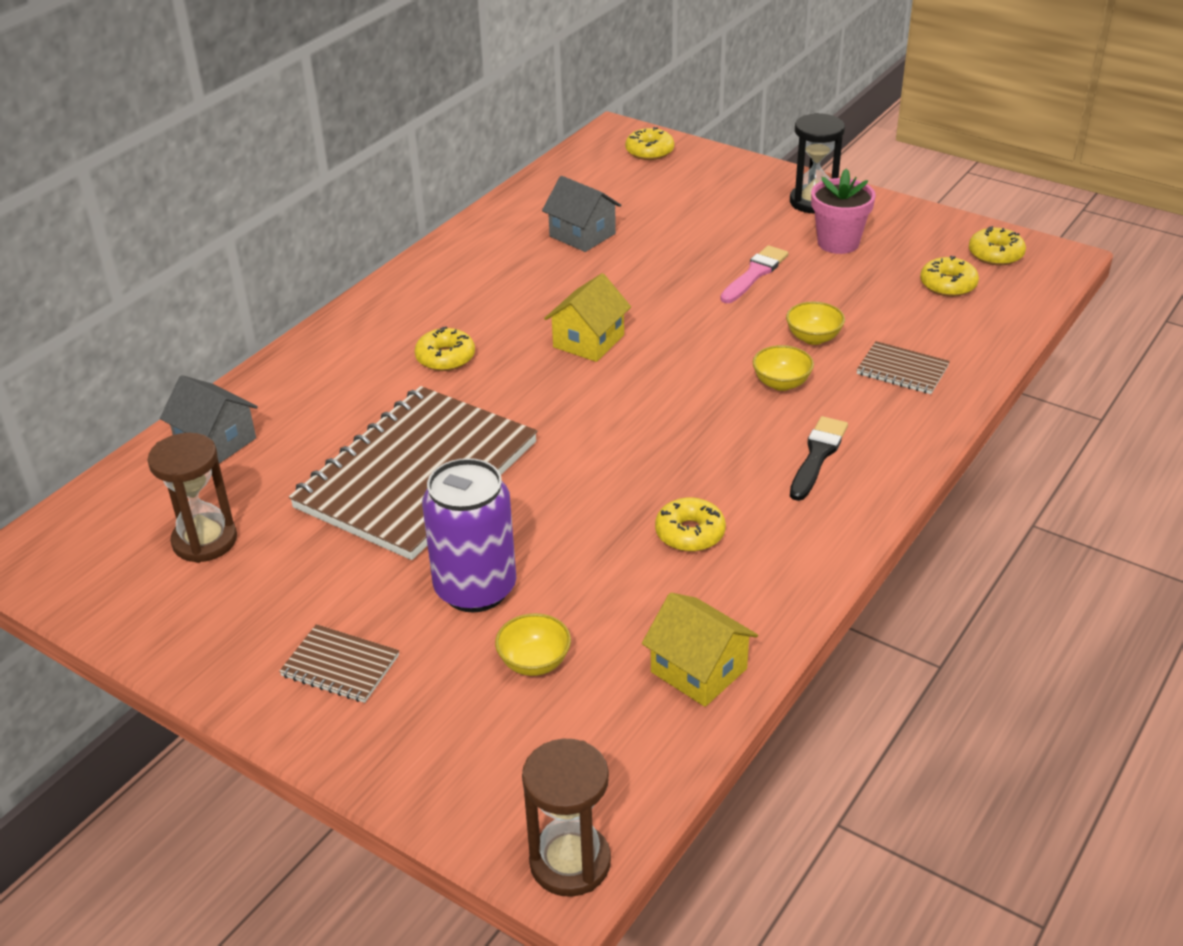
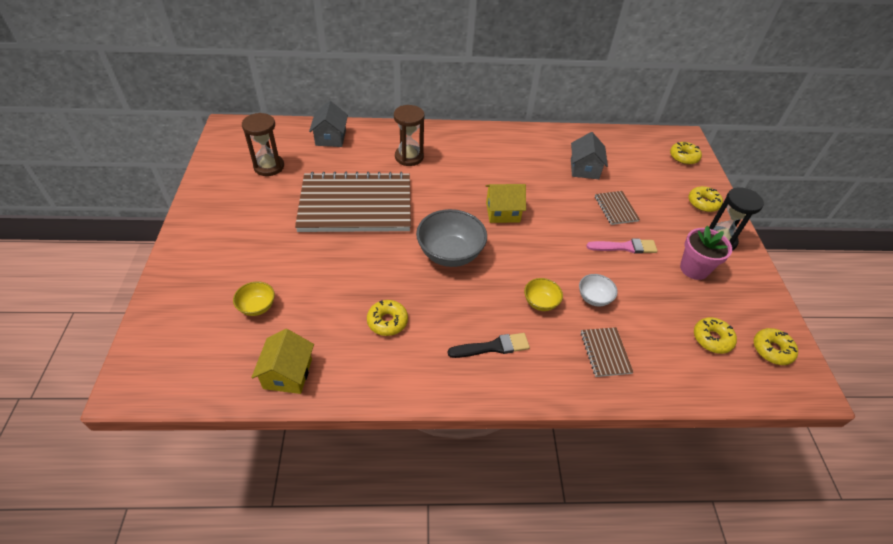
camera: 50 degrees right, 10 degrees up
brown notebook [279,624,399,703] -> brown notebook moved to [595,191,640,225]
yellow donut [415,326,475,371] -> yellow donut moved to [688,186,723,212]
purple can [422,458,516,612] -> none
brown hourglass [522,739,611,897] -> brown hourglass moved to [394,105,425,166]
yellow bowl [786,302,845,345] -> white bowl [579,274,618,307]
none -> grey bowl [416,209,487,267]

